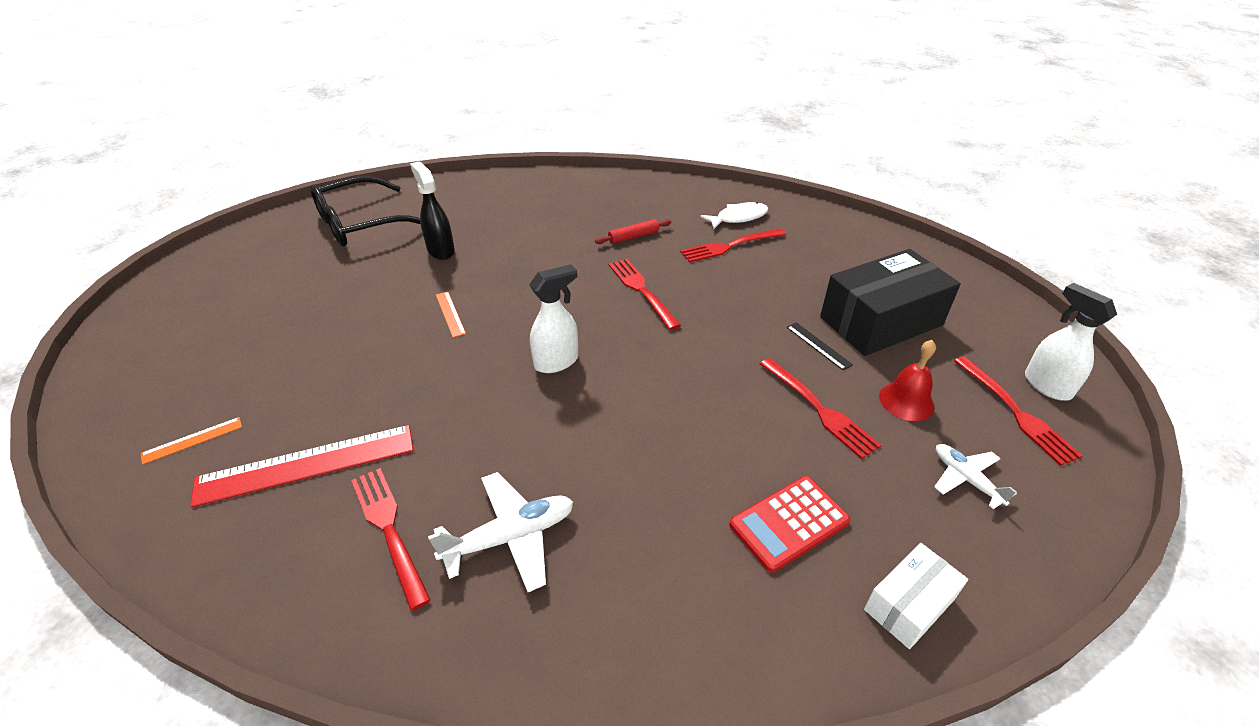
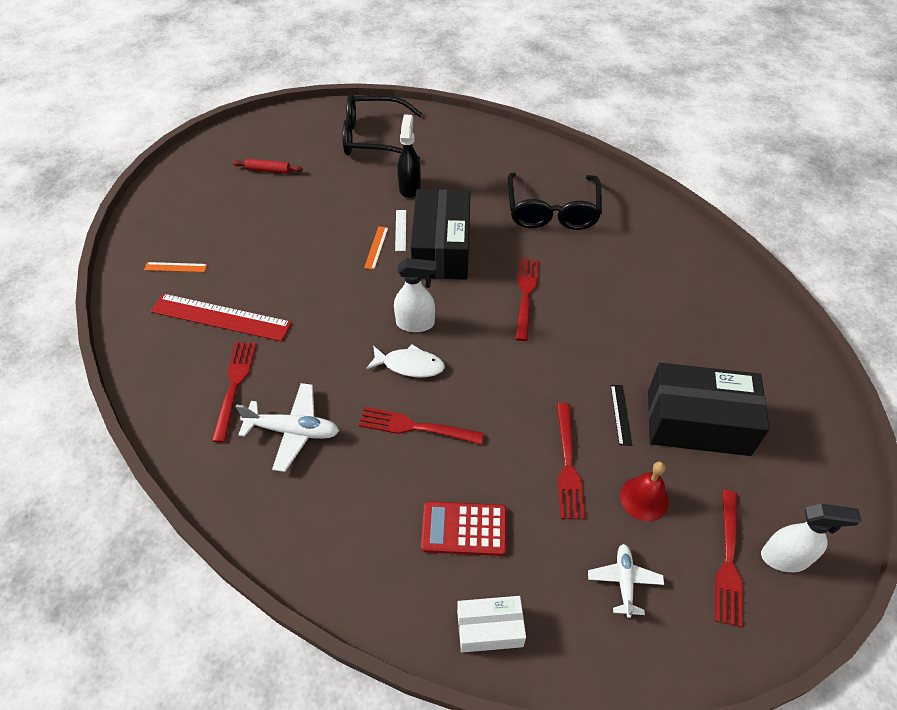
camera: 35 degrees right, 10 degrees up
red rolling pin [595,219,671,244] -> red rolling pin moved to [232,159,303,174]
red fork [680,229,786,262] -> red fork moved to [359,407,484,445]
white fish [701,202,768,229] -> white fish moved to [366,344,445,378]
white spray bottle [1025,283,1117,401] -> white spray bottle turned 90 degrees clockwise [761,504,862,572]
none -> white ruler [395,210,406,251]
none -> black box [411,189,471,280]
none -> black glasses [508,173,602,230]

